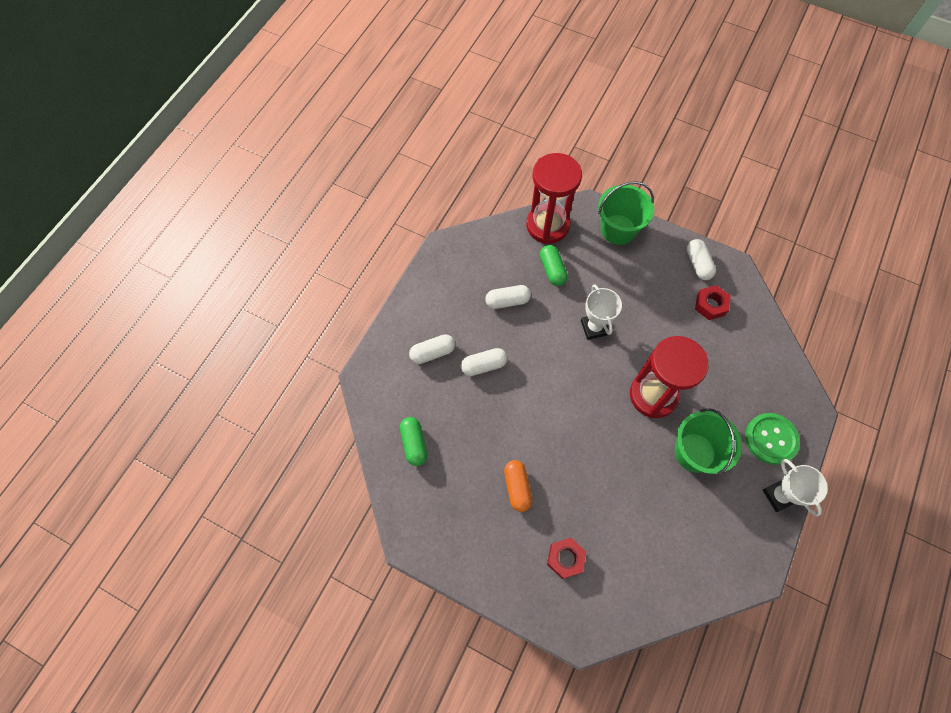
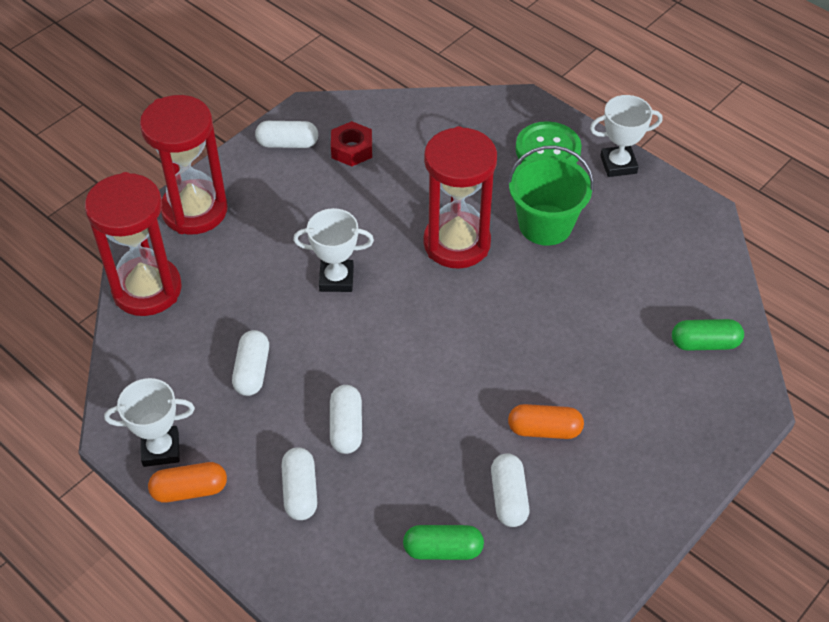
camera: 75 degrees left, 15 degrees down
green capsule [540,245,568,286] -> green capsule moved to [672,319,744,351]
red nut [547,538,586,579] -> none
green bucket [598,181,654,245] -> red hourglass [140,95,228,234]
none -> white trophy [104,378,195,467]
none -> orange capsule [148,462,227,503]
none -> white capsule [491,453,529,527]

